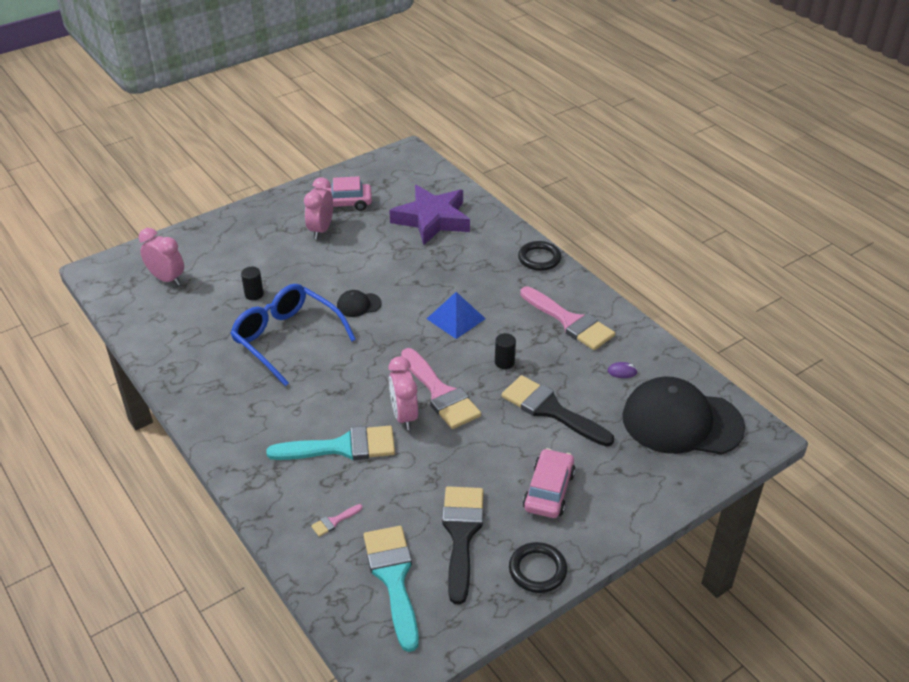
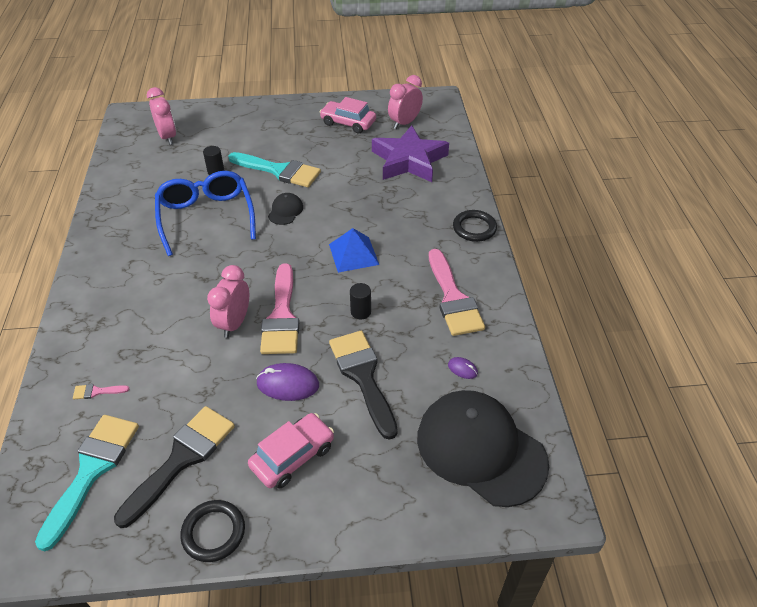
camera: 30 degrees right, 5 degrees up
turquoise brush [266,426,395,460] -> turquoise brush moved to [228,152,321,187]
pink clock [304,177,333,239] -> pink clock moved to [388,75,423,129]
black cap [337,290,382,317] -> black cap turned 90 degrees clockwise [268,193,303,225]
none -> purple mouse [256,363,319,401]

